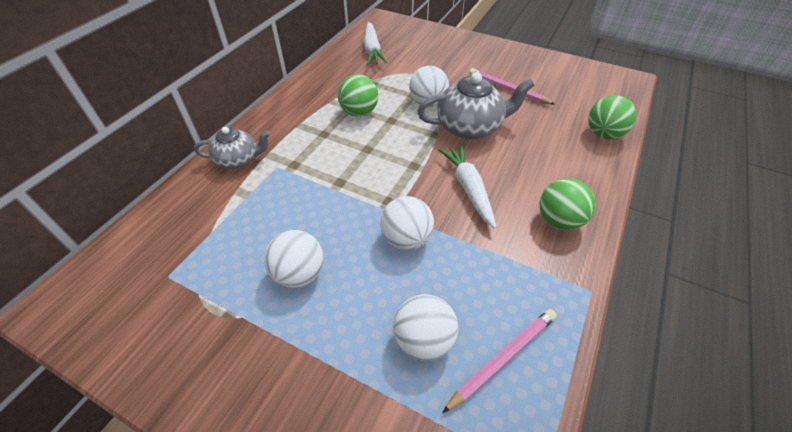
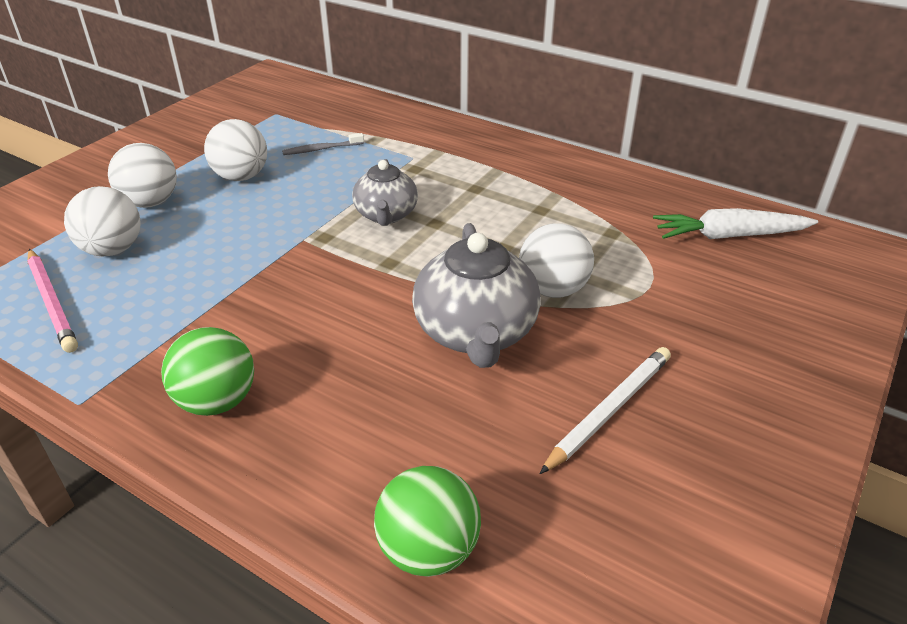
camera: 95 degrees right, 10 degrees down
grey teapot [194,127,270,169] -> grey teapot moved to [352,159,418,226]
green ball [338,74,378,116] -> none
white ball [380,196,434,250] -> white ball moved to [108,143,177,208]
white carrot [438,144,497,229] -> none
pink pencil [469,68,555,105] -> white pencil [540,347,671,474]
none -> grey toothbrush [282,133,364,155]

